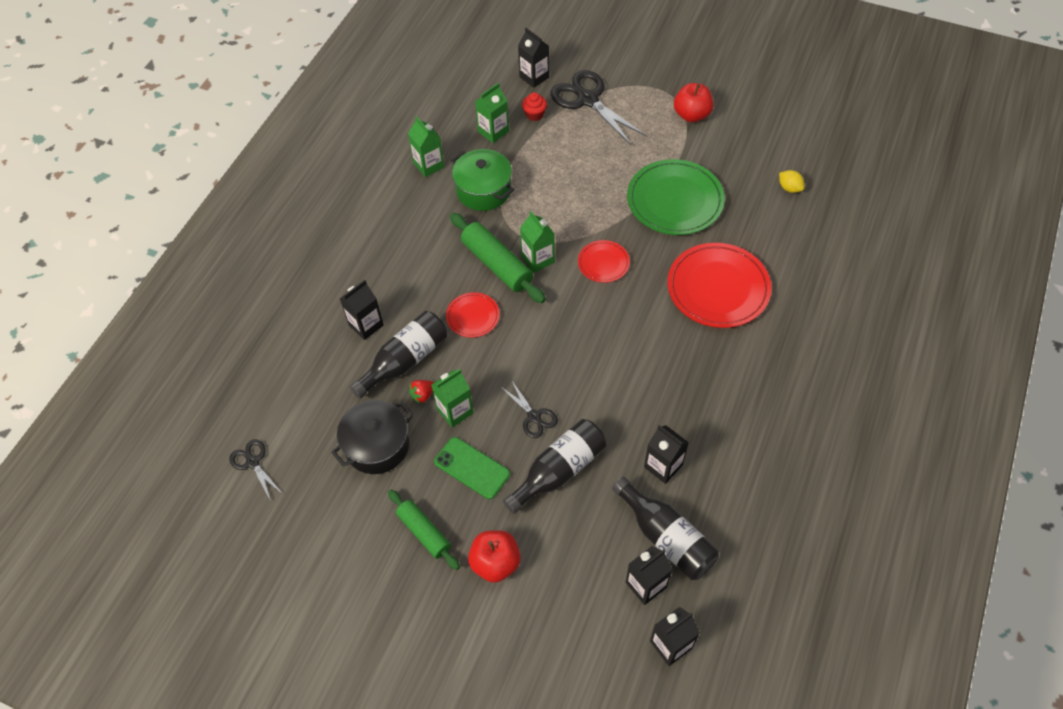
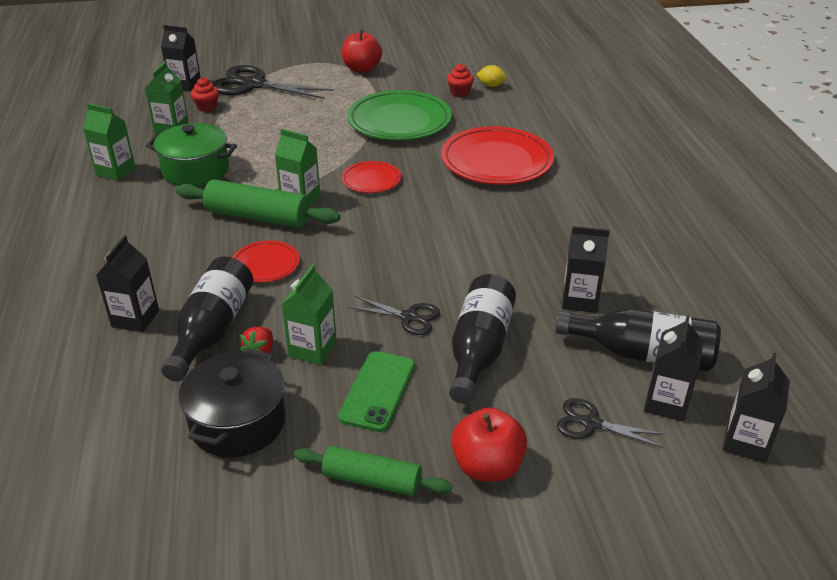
camera: 35 degrees left, 20 degrees down
black scissors [229,439,283,501] -> black scissors moved to [557,398,666,448]
green phone [434,437,510,499] -> green phone turned 75 degrees counterclockwise [338,351,415,432]
none -> red cupcake [447,64,474,97]

